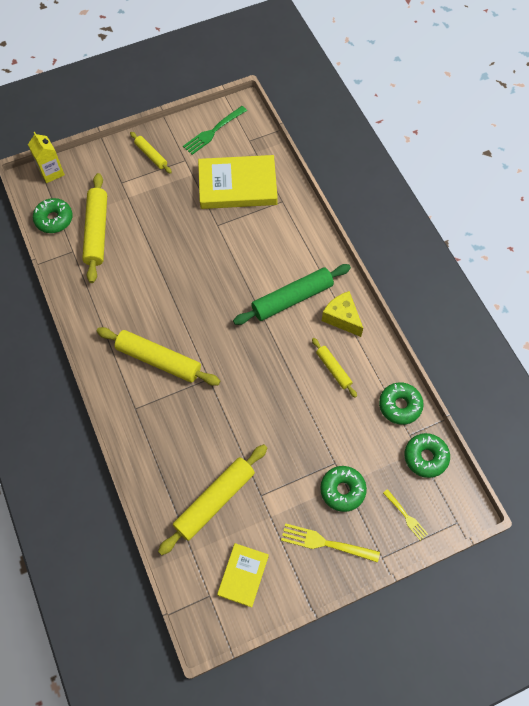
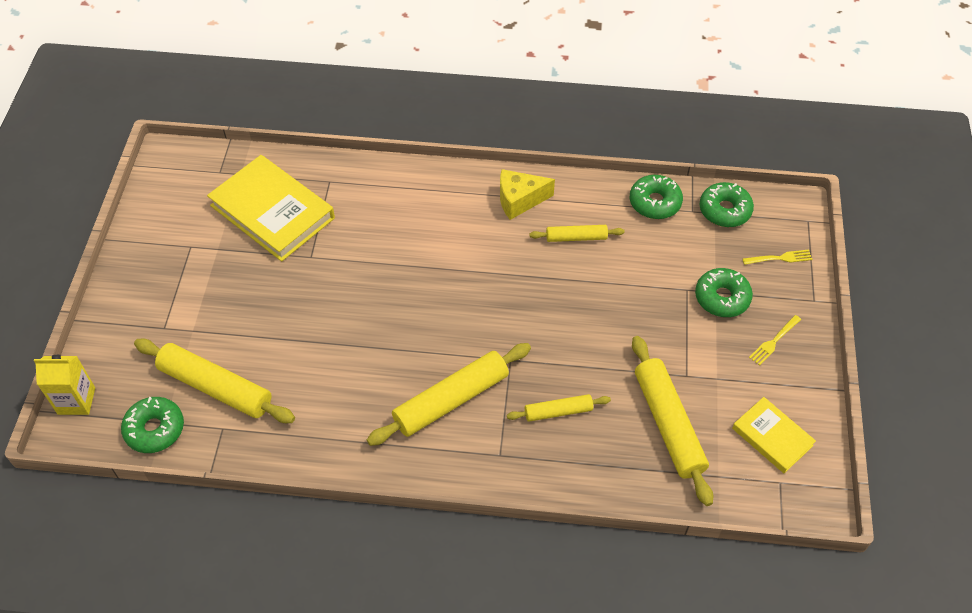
camera: 60 degrees left, 10 degrees down
yellow rolling pin [130,132,172,174] -> yellow rolling pin moved to [507,394,611,422]
green fork [183,106,247,155] -> none
yellow book [198,155,278,209] -> yellow book turned 75 degrees counterclockwise [207,155,335,262]
green rolling pin [233,264,351,325] -> none
yellow fork [281,523,380,562] -> yellow fork [749,315,801,366], size x0.61

